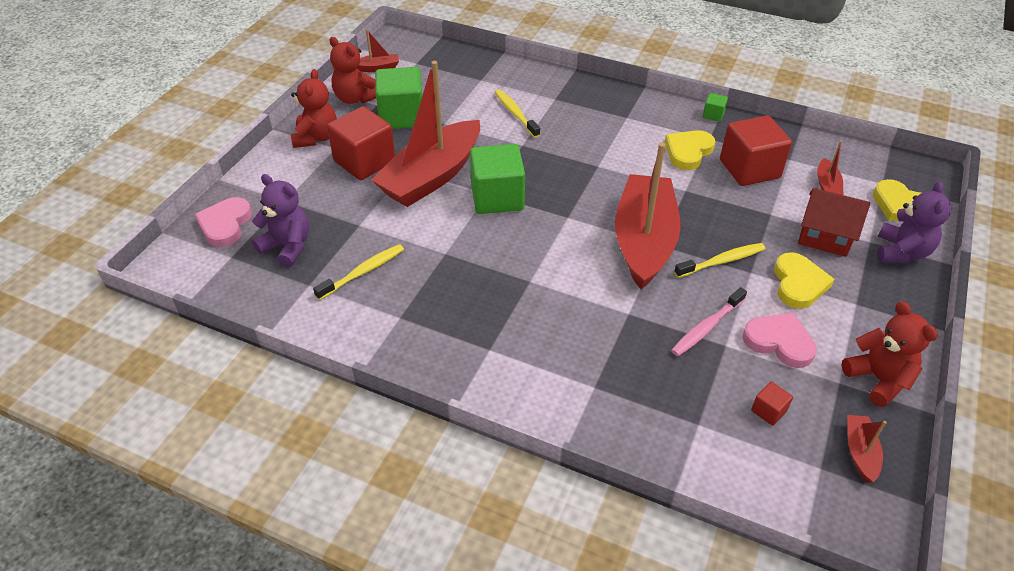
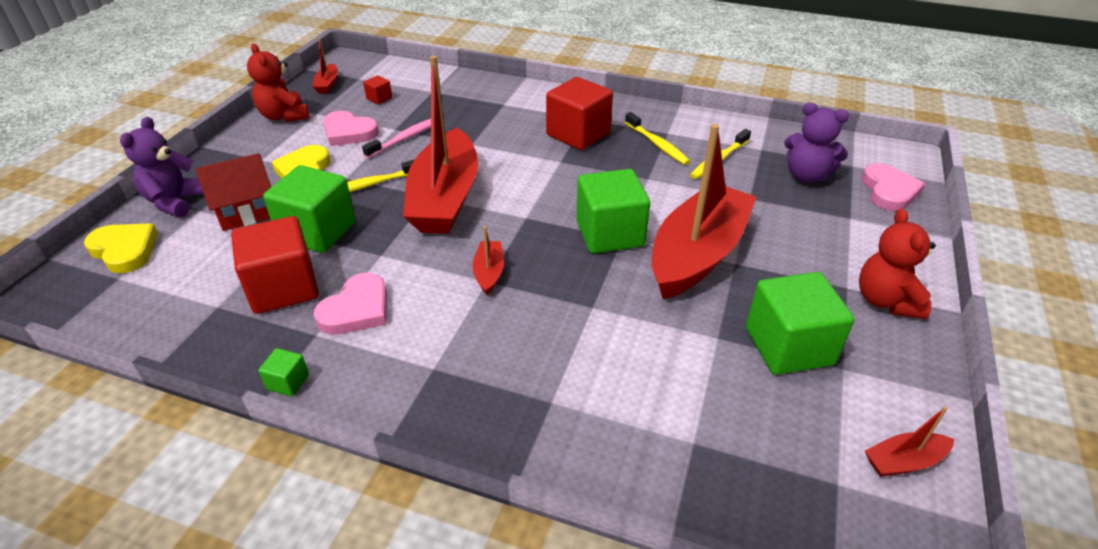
camera: 175 degrees right, 5 degrees down
red cube [327,106,395,180] -> red cube moved to [546,77,613,150]
red teddy bear [329,37,376,104] -> none
yellow toothbrush [495,89,540,138] -> yellow toothbrush moved to [625,112,691,165]
yellow heart [665,130,715,170] -> pink heart [314,273,387,335]
red house [798,188,870,257] -> red house turned 45 degrees counterclockwise [195,153,271,231]
red boat [817,140,843,195] -> red boat moved to [473,226,504,295]
none -> green cube [263,165,356,253]

